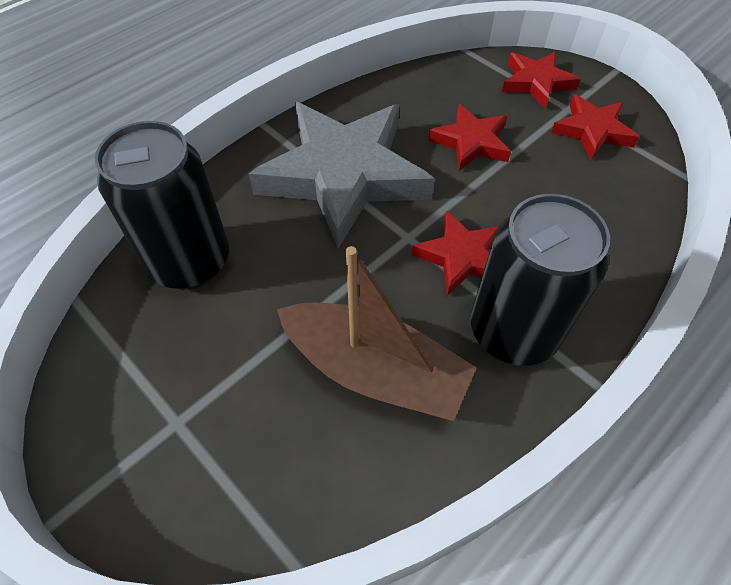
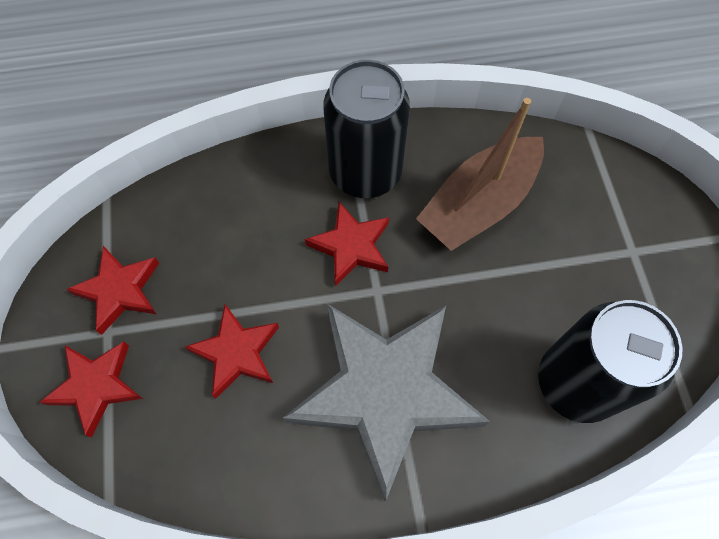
camera: 145 degrees left, 10 degrees up
brown boat [277,246,477,421] -> brown boat turned 105 degrees counterclockwise [416,98,544,251]

